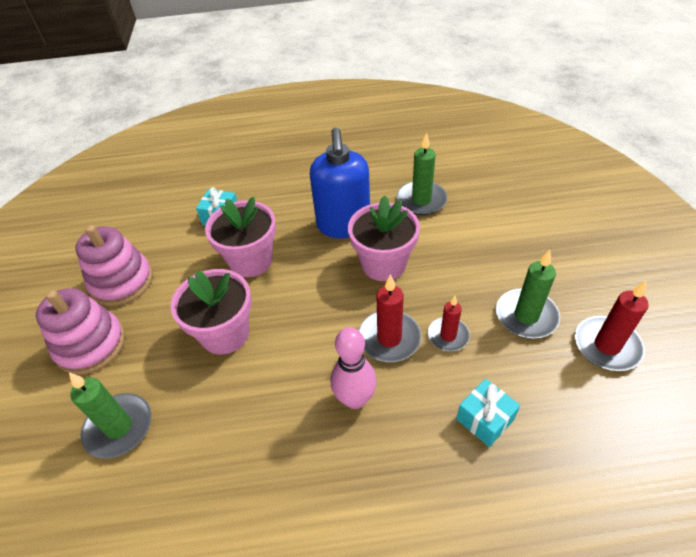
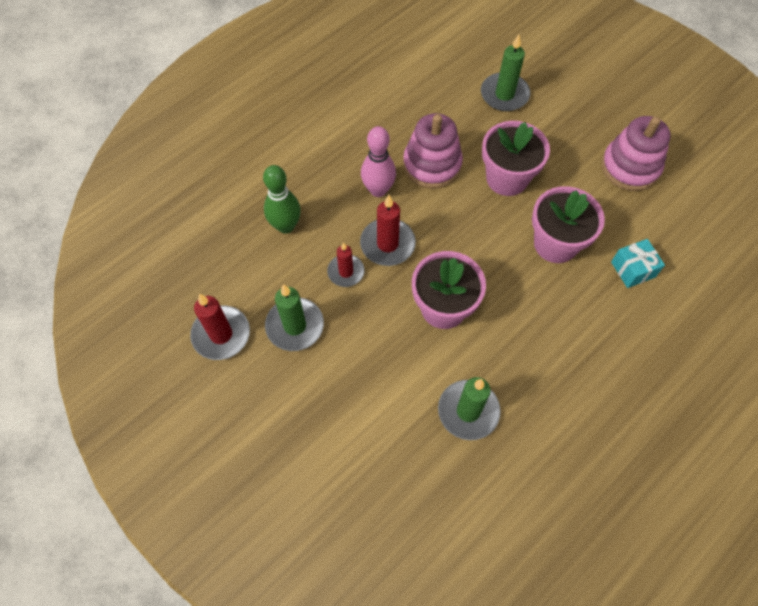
camera: 140 degrees right, 15 degrees up
pink stacking toy [36,288,125,374] -> pink stacking toy moved to [403,113,463,189]
blue soap dispenser [310,128,370,238] -> none
turquoise gift [456,379,520,447] -> green bowling pin [263,165,301,234]

